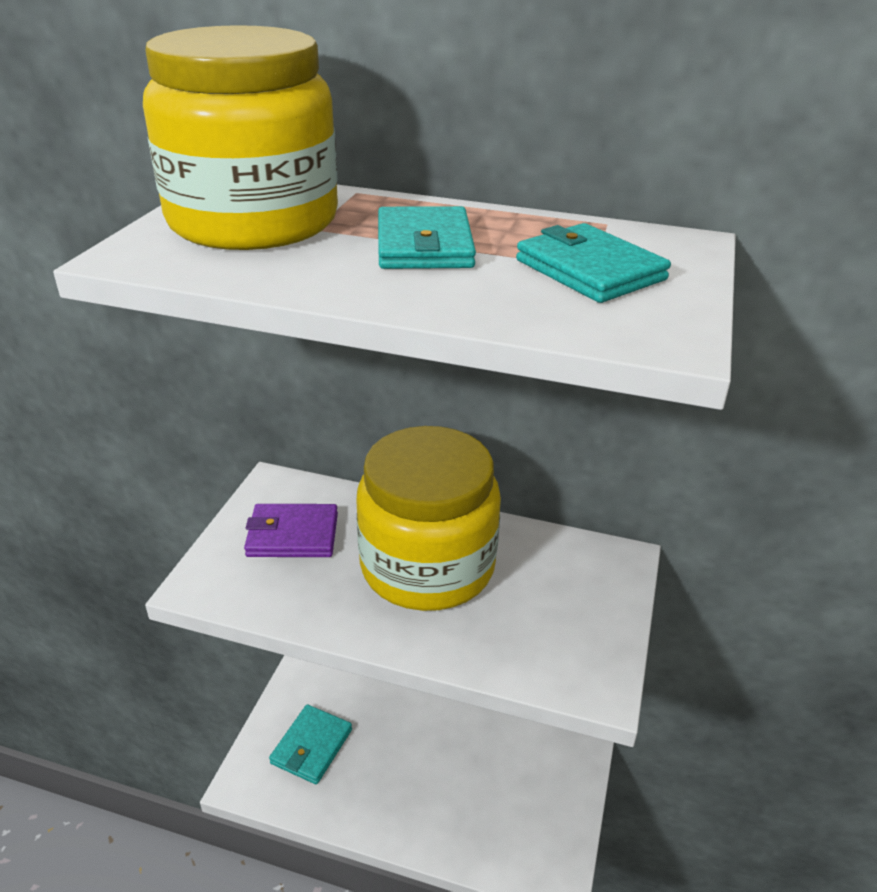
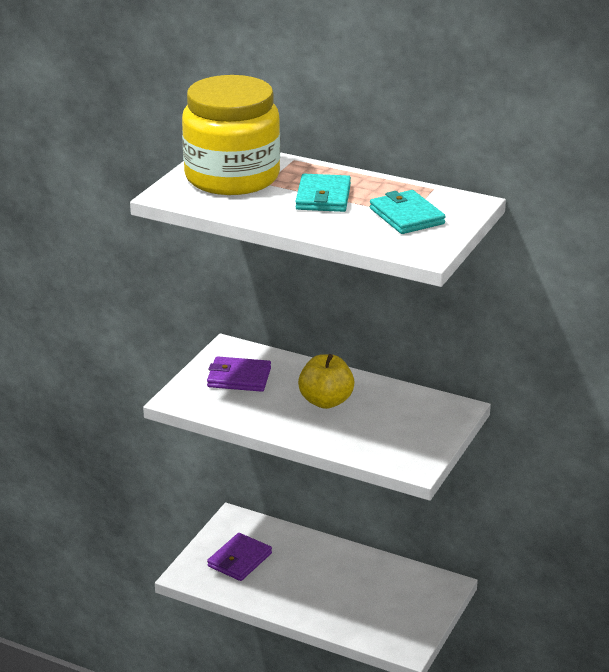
camera: 10 degrees right, 5 degrees down
turquoise wallet [269,704,352,784] -> purple wallet [207,533,272,581]
yellow jar [356,426,501,611] -> yellow apple [298,354,354,409]

